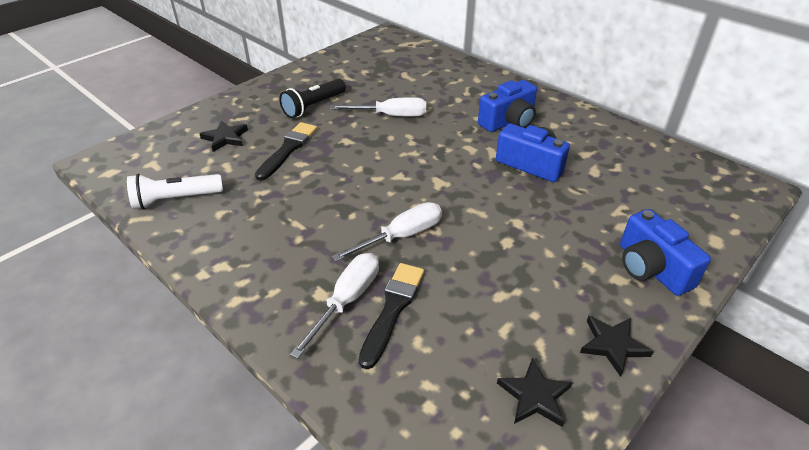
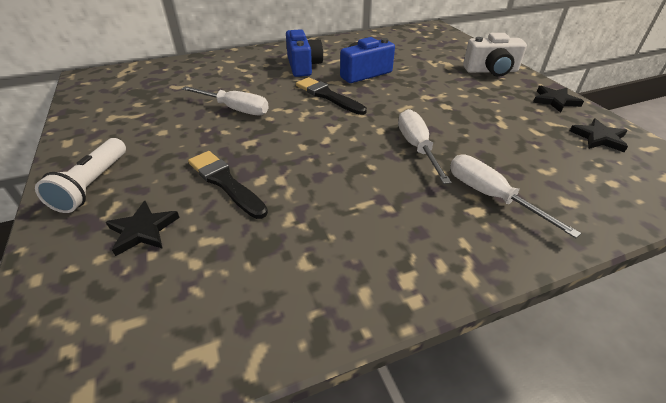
camera: 65 degrees left, 0 degrees up
white flashlight [127,174,223,210] -> white flashlight moved to [35,138,126,213]
black flashlight [279,79,346,118] -> none
white screwdriver [330,97,426,117] -> white screwdriver turned 90 degrees clockwise [182,86,269,115]
black brush [359,263,424,369] -> black brush moved to [296,77,367,115]
blue camera [620,209,711,296] -> white camera [463,33,527,77]

